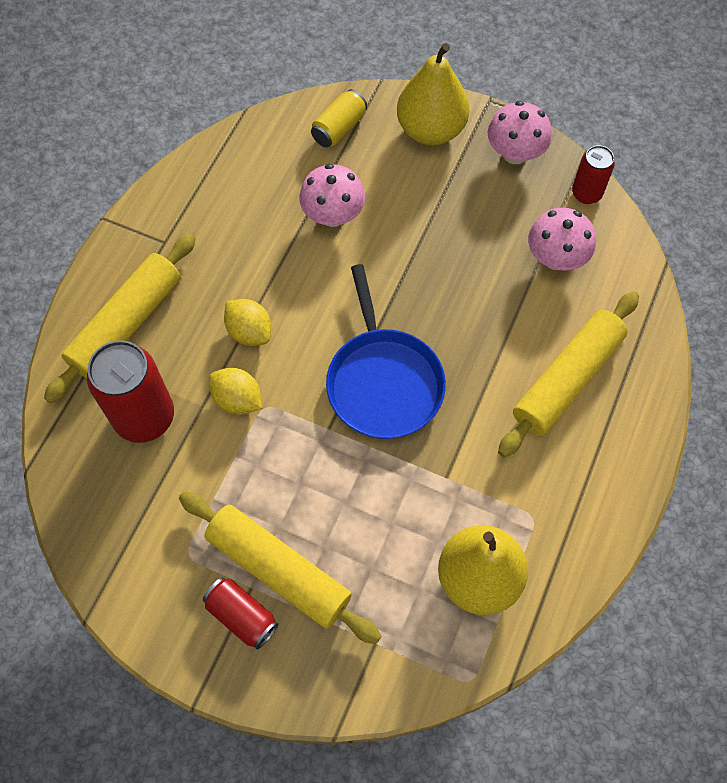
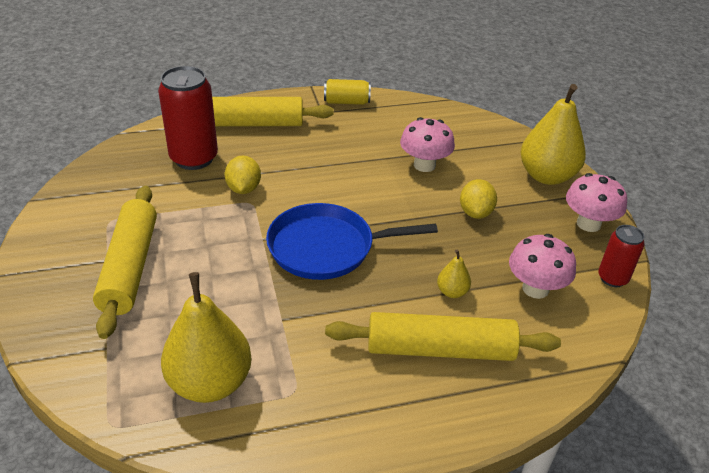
camera: 50 degrees right, 25 degrees down
red can [203,577,278,650] -> none
yellow lemon [224,299,271,346] -> yellow lemon moved to [460,179,497,219]
yellow can [311,89,367,148] -> yellow can moved to [324,79,371,105]
blue pan [326,264,446,439] -> blue pan turned 45 degrees clockwise [266,203,438,280]
none -> yellow pear [437,250,471,298]

